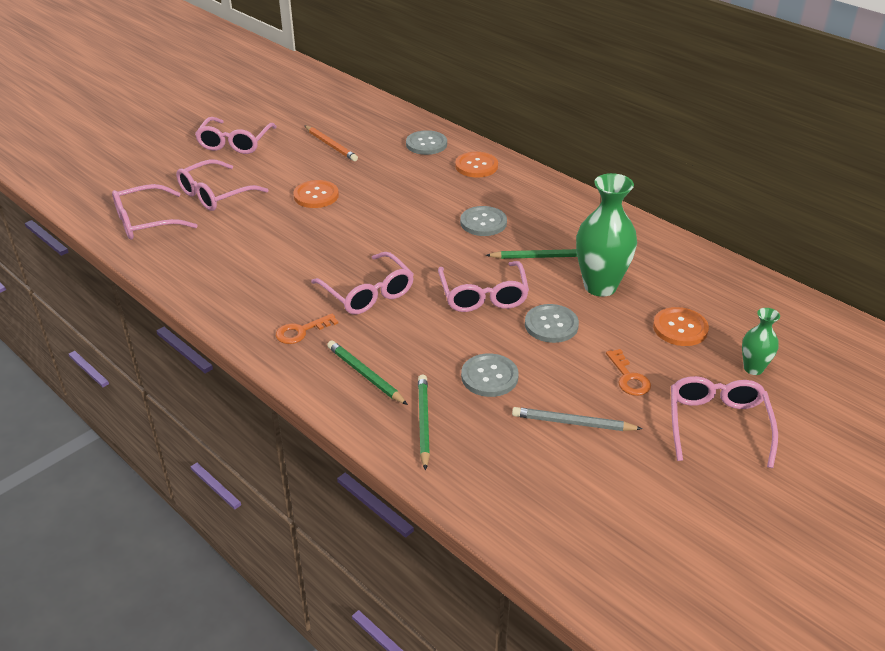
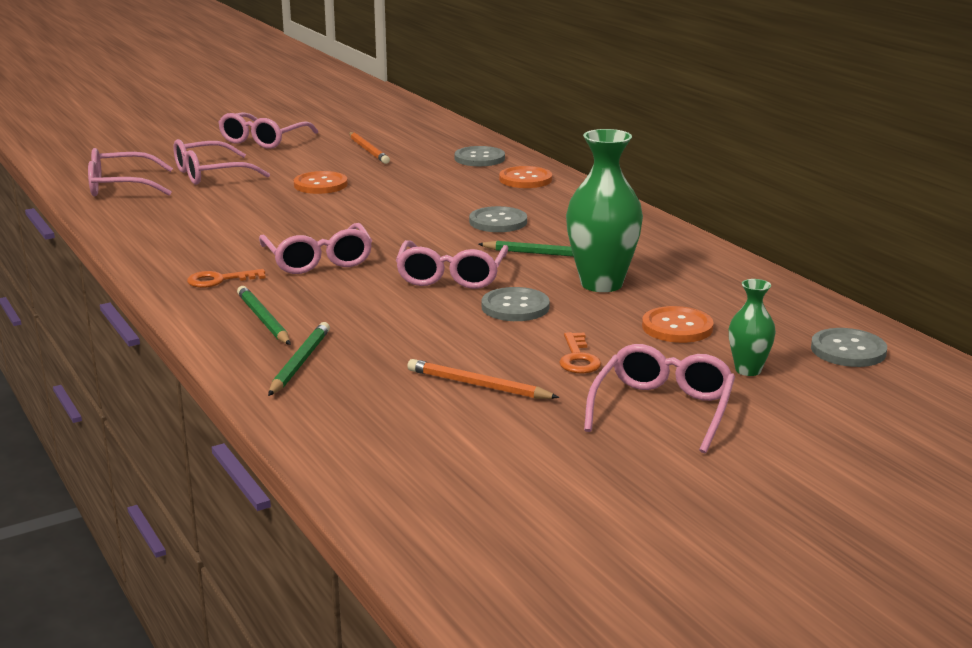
camera: 15 degrees right, 15 degrees down
grey button [461,353,519,397] -> grey button moved to [811,328,887,367]
grey pencil [512,407,642,431] -> orange pencil [407,359,559,399]

